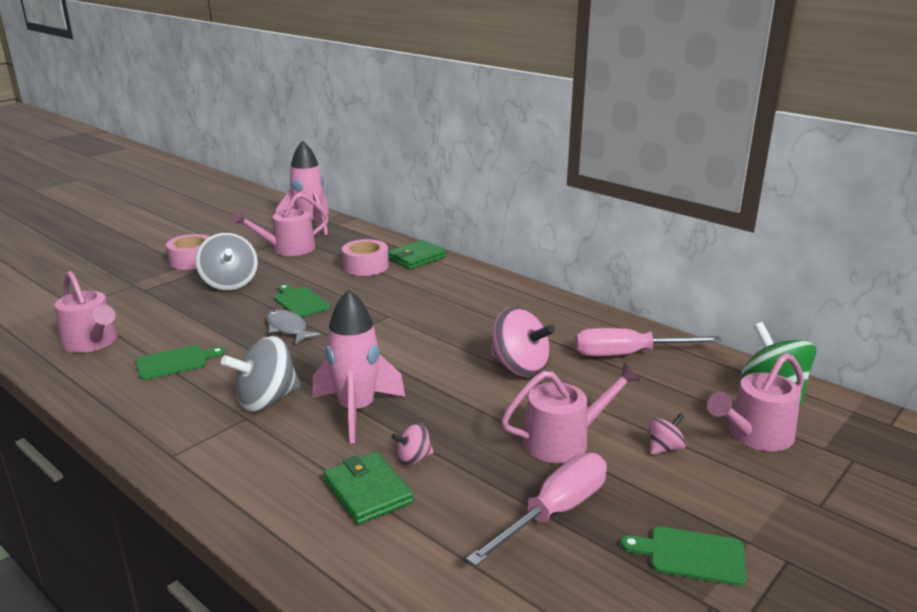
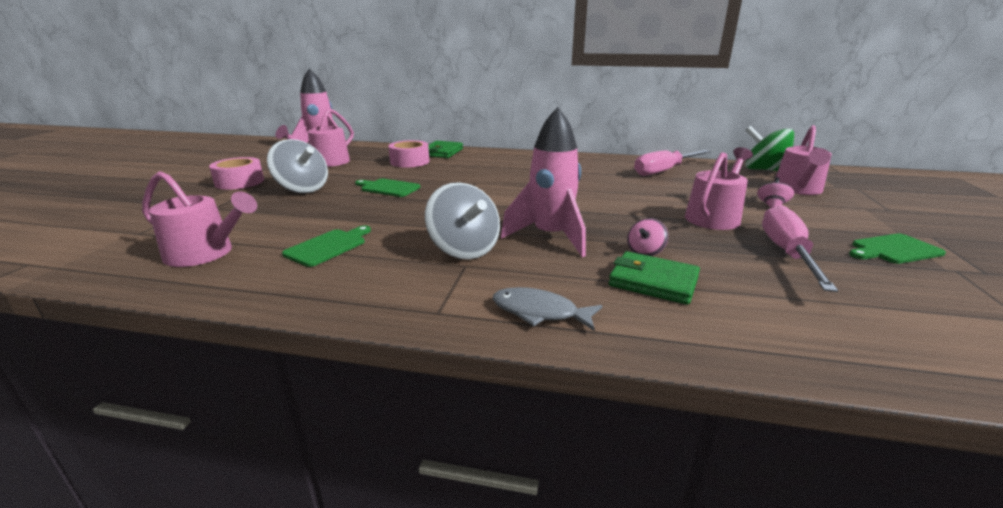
camera: 30 degrees left, 0 degrees up
grey spinning top [221,336,301,412] -> grey spinning top turned 60 degrees counterclockwise [425,182,500,259]
grey fish [266,309,321,344] -> grey fish moved to [493,287,603,331]
pink spinning top [491,307,555,377] -> none

